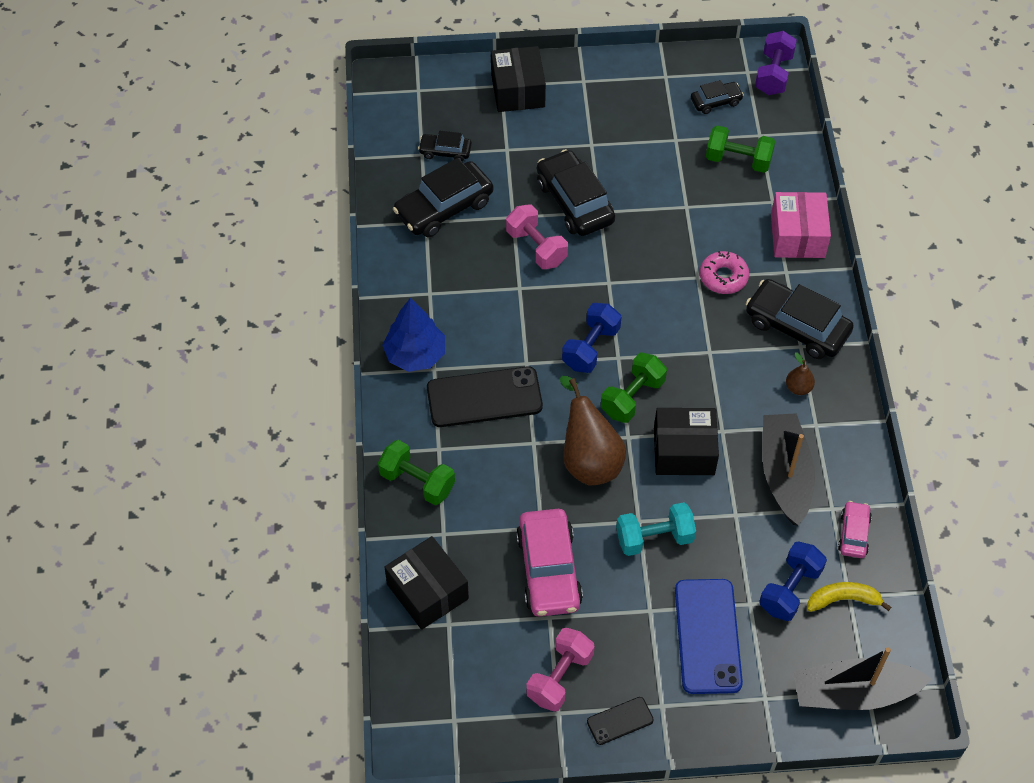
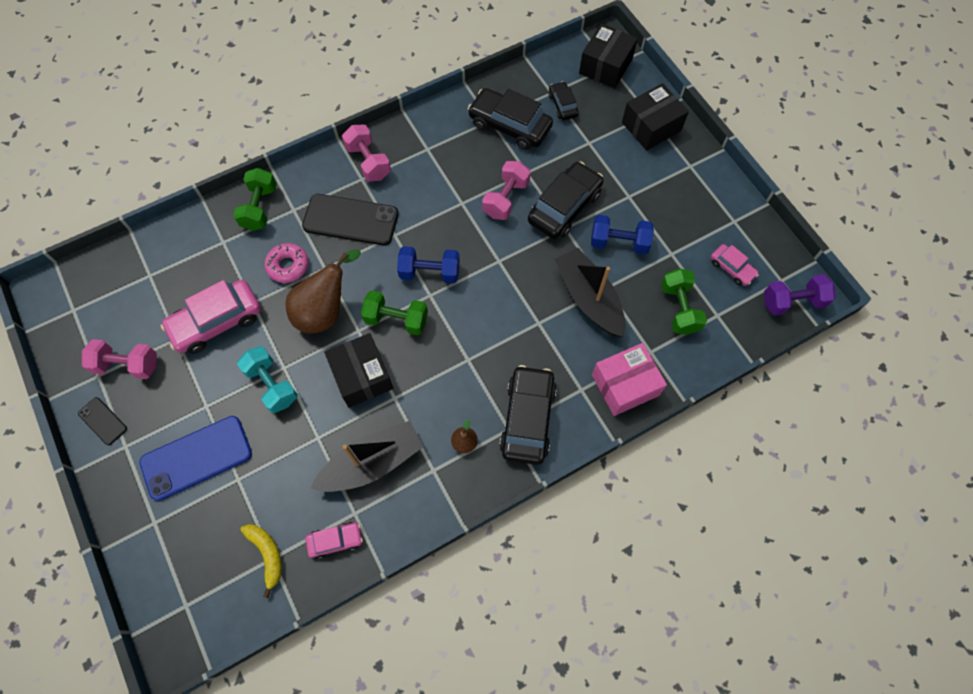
camera: 65 degrees right, 10 degrees up
blue tree [382,298,445,372] -> pink dumbbell [342,125,391,182]
black box [384,536,469,630] -> black box moved to [579,23,638,89]
black phone [427,367,543,427] -> black phone turned 45 degrees counterclockwise [302,194,399,246]
black car [691,80,744,114] -> pink car [711,244,759,286]
pink donut [700,251,749,294] -> pink donut moved to [264,243,309,283]
blue dumbbell [759,541,827,621] -> blue dumbbell moved to [591,215,654,254]
black boat [793,647,932,710] -> black boat moved to [554,248,626,337]

